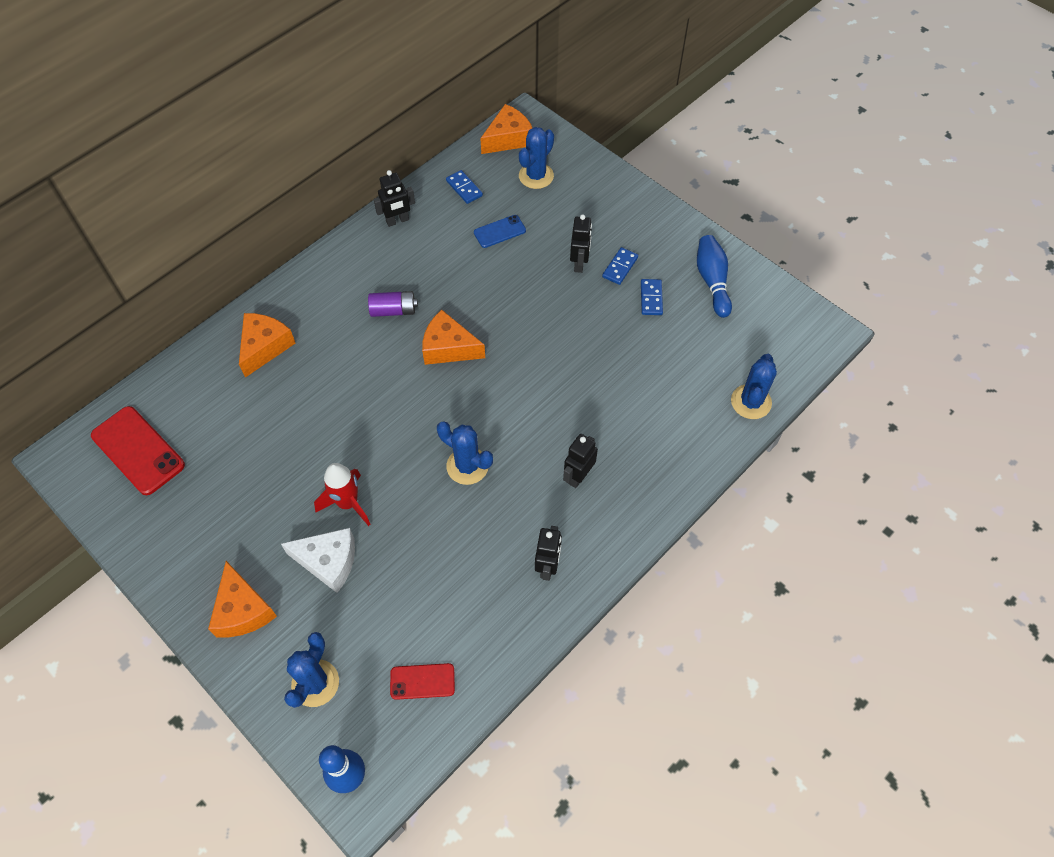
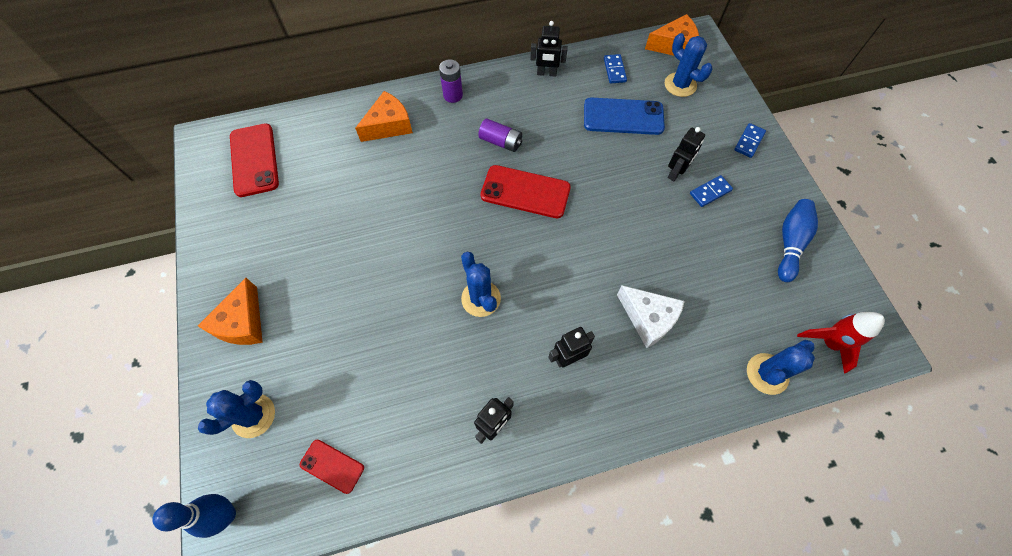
camera: 30 degrees right, 5 degrees up
white cheese [281,528,355,593] -> white cheese moved to [617,285,685,348]
red rocket [314,463,370,526] -> red rocket moved to [797,312,885,374]
orange cheese [422,310,485,365] -> red phone [481,165,571,218]
blue phone [474,215,526,248] -> blue phone [584,97,665,135], size x1.76
blue cactus [519,127,554,189] -> blue cactus turned 75 degrees clockwise [665,33,712,97]
blue domino [641,279,663,315] -> blue domino moved to [734,123,766,158]
none -> purple battery [439,59,463,103]

